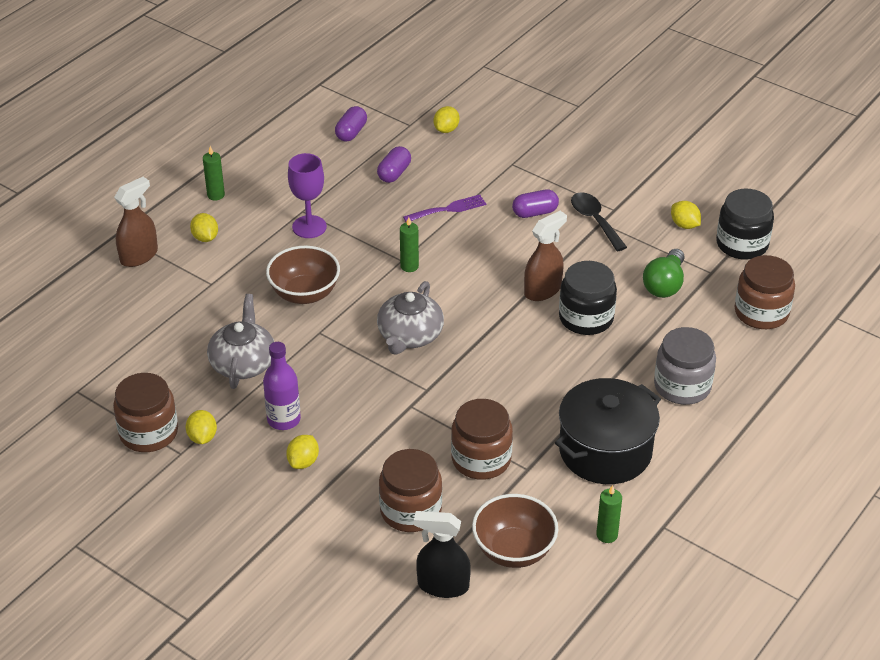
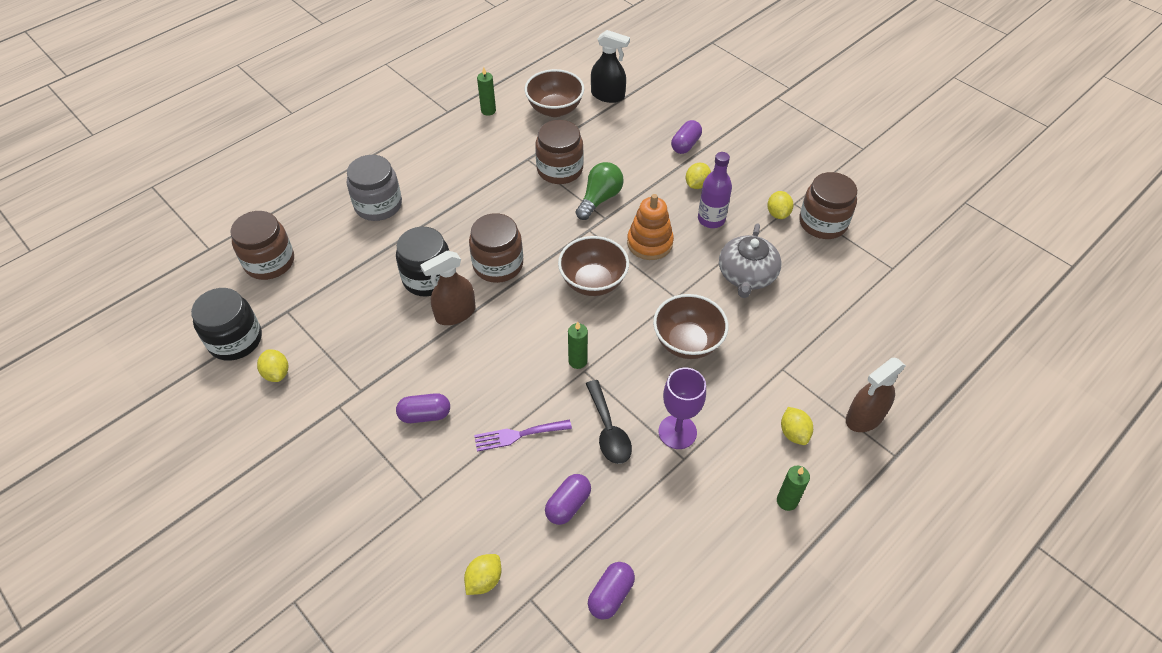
camera: 170 degrees left, 10 degrees up
grey teapot [377,281,444,355] -> brown bowl [558,236,629,296]
brown jar [379,449,442,532] -> brown jar moved to [469,213,523,283]
black pot [555,378,661,484] -> none
black spoon [571,192,627,251] -> black spoon moved to [586,380,632,464]
green light bulb [643,249,684,298] -> green light bulb moved to [576,162,624,220]
none -> orange stacking toy [627,194,674,260]
none -> purple capsule [671,120,702,154]

